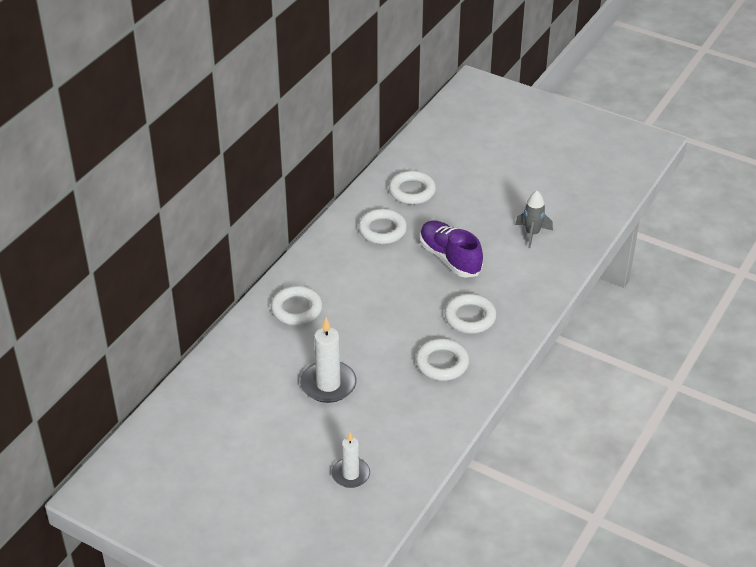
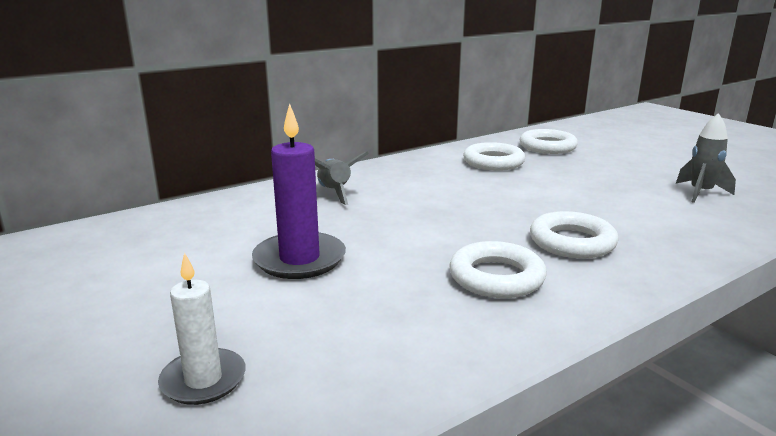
camera: 25 degrees right, 20 degrees down
white ring [271,286,323,325] -> grey rocket [315,152,369,205]
white candle [300,317,356,403] -> purple candle [252,104,346,279]
purple shoe [420,220,483,278] -> none

